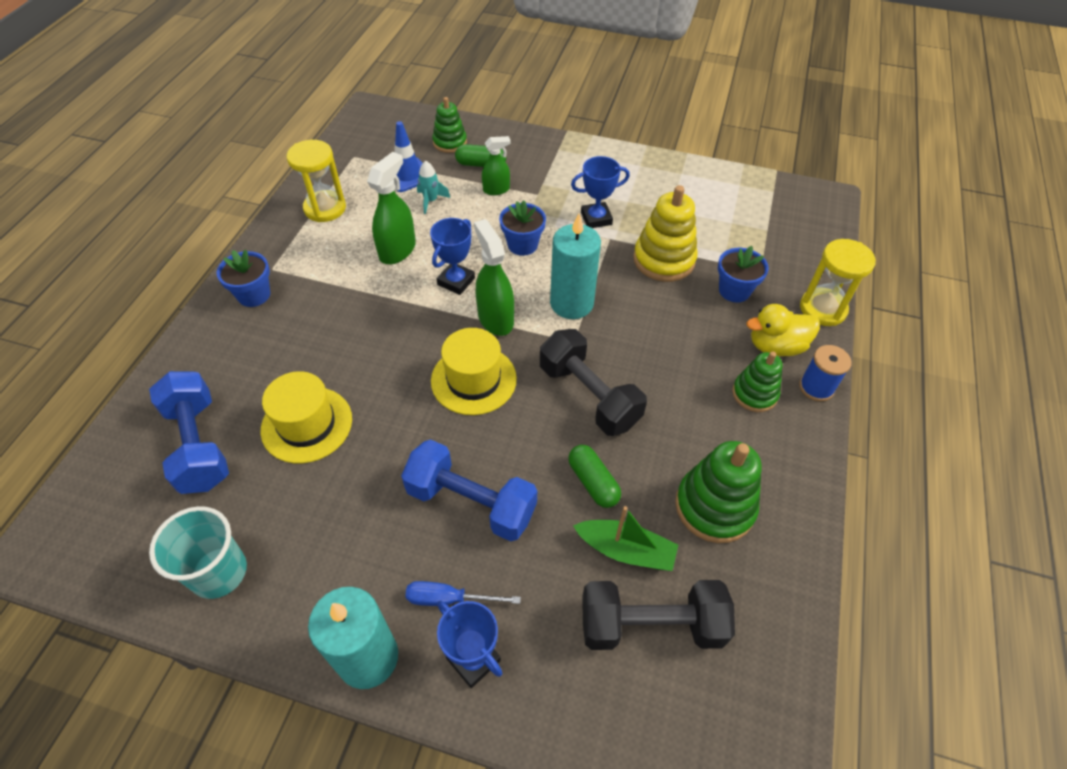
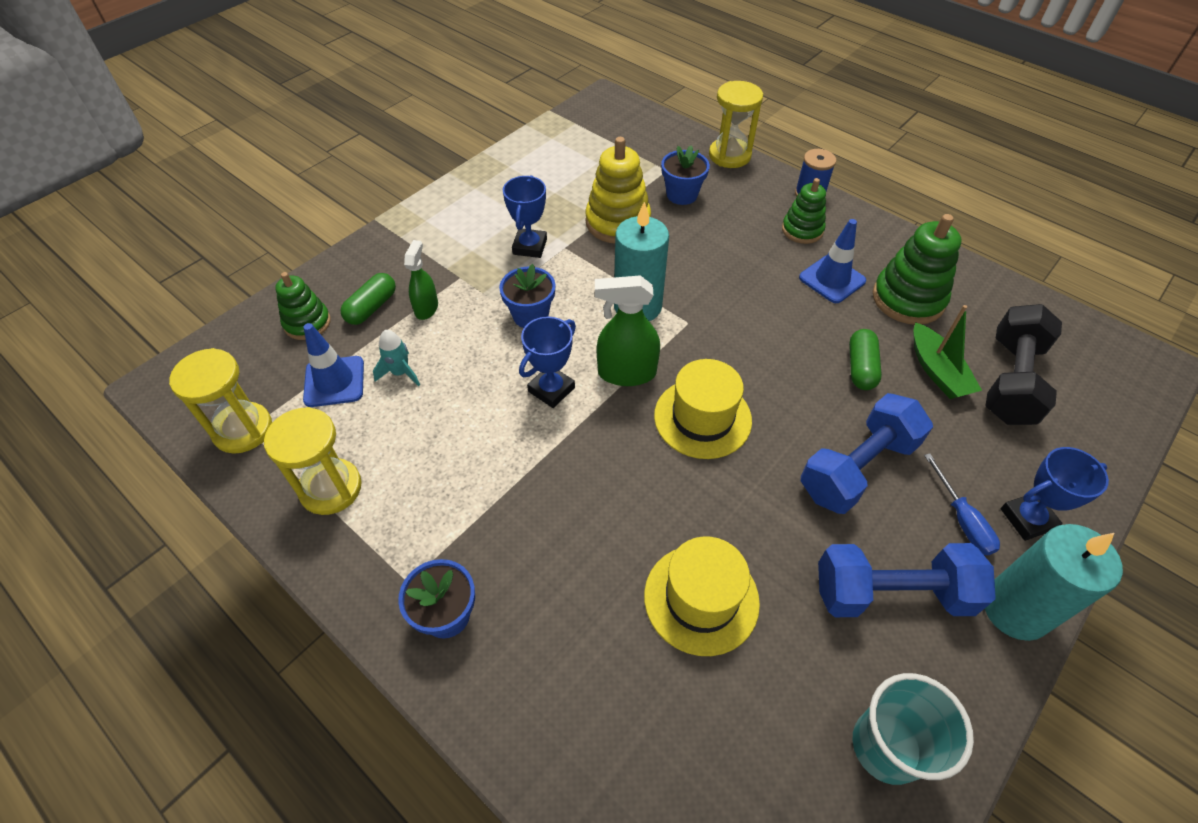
camera: 65 degrees left, 0 degrees up
blue dumbbell [149,371,229,494] -> blue dumbbell moved to [818,543,996,617]
green spray bottle [367,152,416,264] -> none
blue screwdriver [405,581,521,606] -> blue screwdriver turned 45 degrees counterclockwise [924,453,1000,555]
blue trophy [430,218,475,295] -> blue trophy turned 75 degrees clockwise [519,317,576,408]
black dumbbell [540,329,647,436] -> none
green capsule [568,445,621,508] -> green capsule turned 75 degrees counterclockwise [849,329,882,390]
green boat [573,506,678,571] -> green boat turned 120 degrees clockwise [913,305,982,399]
yellow duck [747,304,820,356] -> none
none -> yellow hourglass [169,348,272,454]
none -> blue traffic cone [799,219,866,303]

